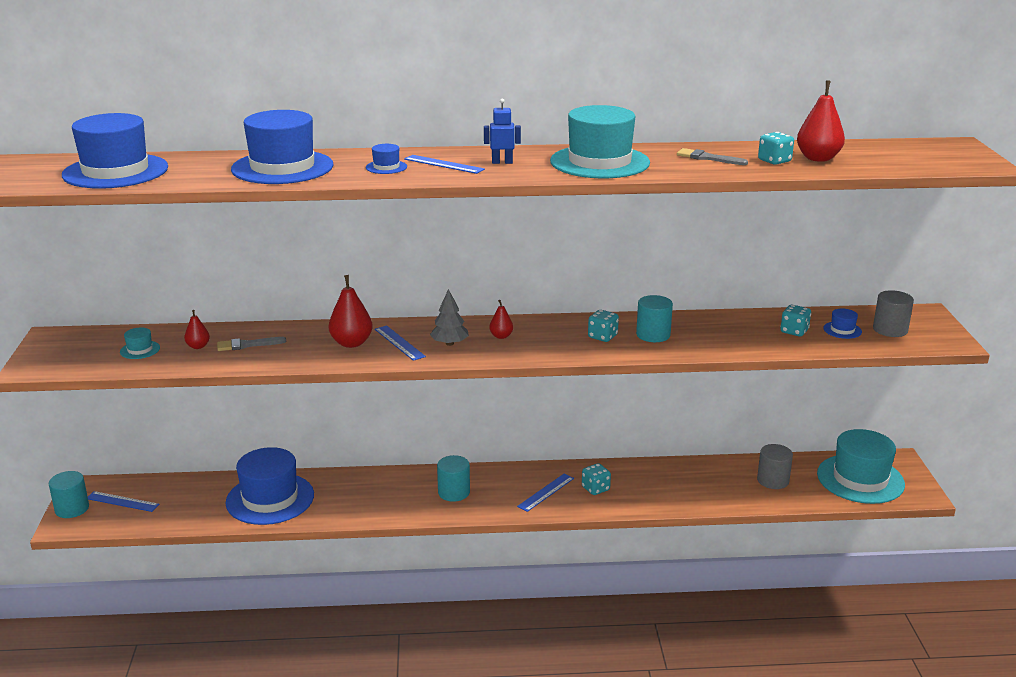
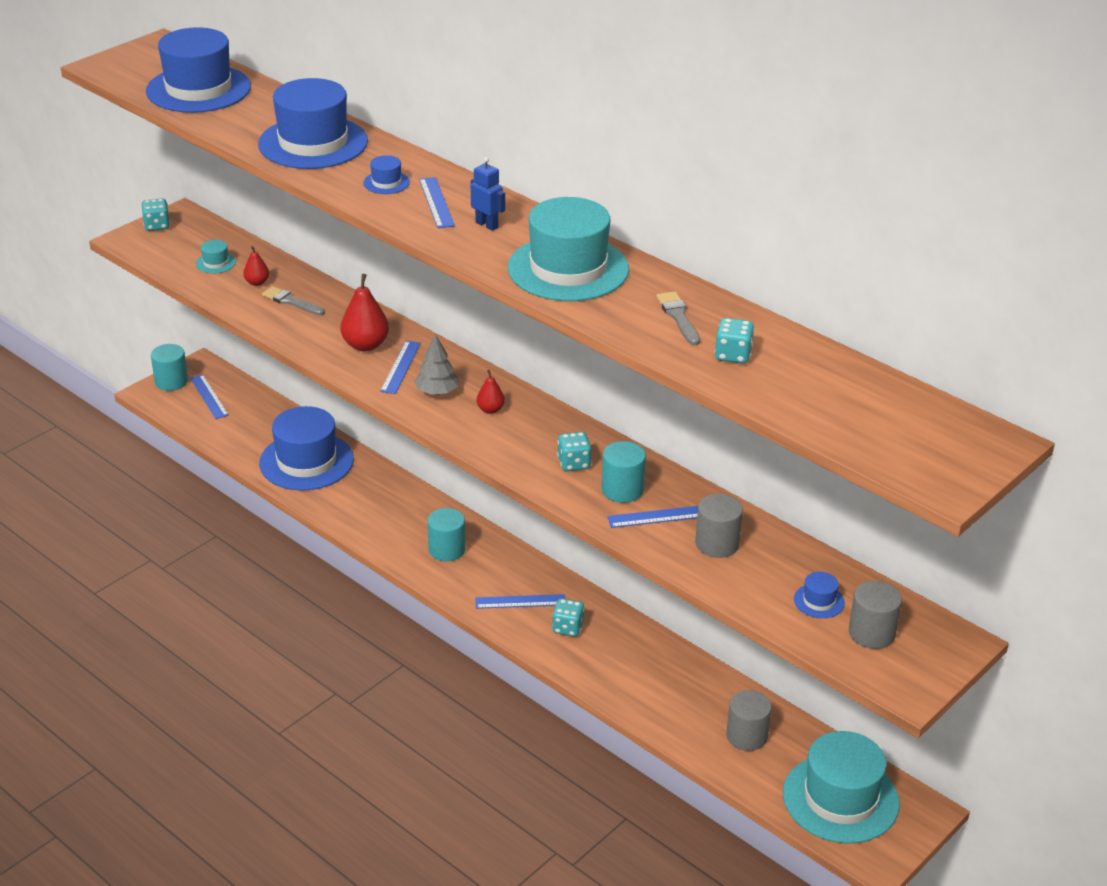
camera: 45 degrees right, 10 degrees up
turquoise dice [780,305,811,336] -> turquoise dice moved to [141,199,170,231]
red pear [797,80,845,162] -> none
none -> blue ruler [607,506,698,528]
none -> grey cylinder [695,494,743,558]

